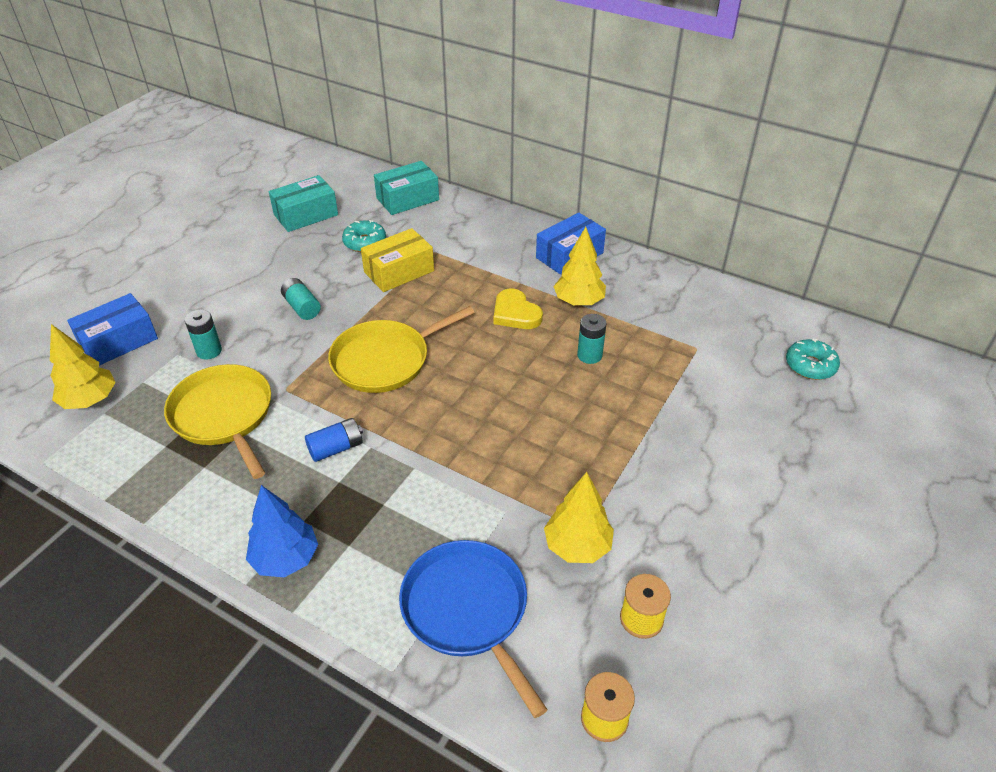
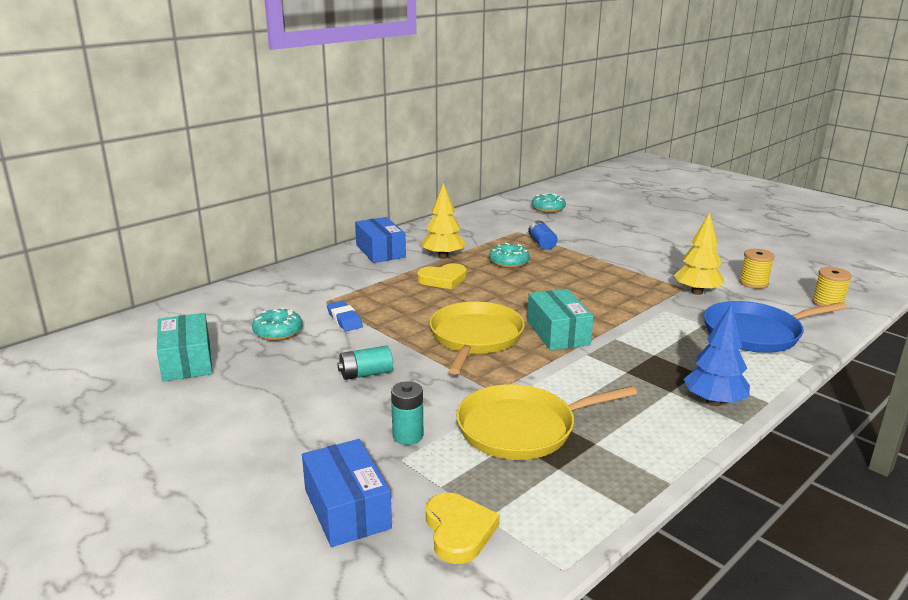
camera: 75 degrees left, 20 degrees down
yellow tree [50,324,116,409] -> yellow heart [426,493,500,564]
blue battery [305,418,363,462] -> blue battery moved to [528,220,557,250]
yellow pan [328,306,475,393] -> yellow pan turned 150 degrees counterclockwise [430,302,525,375]
yellow box [361,228,434,292] -> blue eraser [327,301,363,331]
turquoise box [374,161,439,215] -> turquoise box moved to [527,289,593,350]
turquoise battery [577,314,606,364] -> turquoise donut [489,243,530,268]

